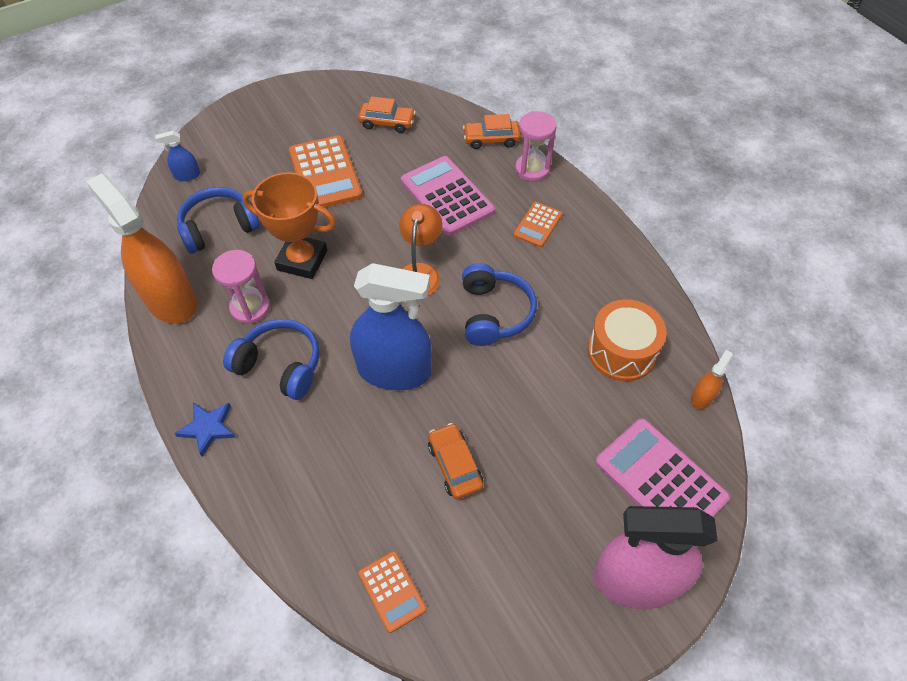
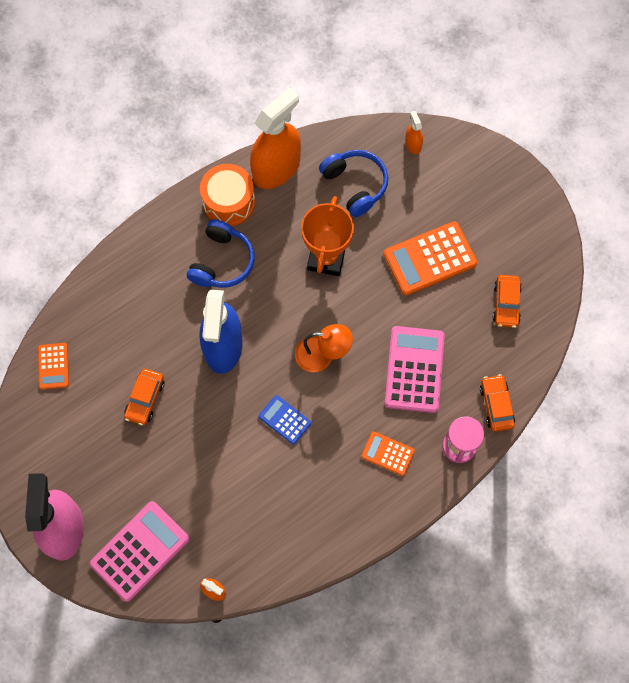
camera: 85 degrees right, 15 degrees up
blue spray bottle [155,131,200,181] -> orange spray bottle [405,111,423,154]
blue star [174,402,236,457] -> none
pink hourglass [212,250,270,324] -> none
orange calculator [358,551,427,633] -> orange calculator turned 60 degrees counterclockwise [38,343,69,390]
pink calculator [401,156,495,236] -> pink calculator turned 45 degrees counterclockwise [384,326,445,413]
orange car [428,423,483,499] -> orange car turned 135 degrees clockwise [124,369,164,425]
blue headphones [462,263,537,346] -> blue calculator [258,395,311,445]
orange drum [588,299,667,382] -> orange drum moved to [200,164,255,226]

